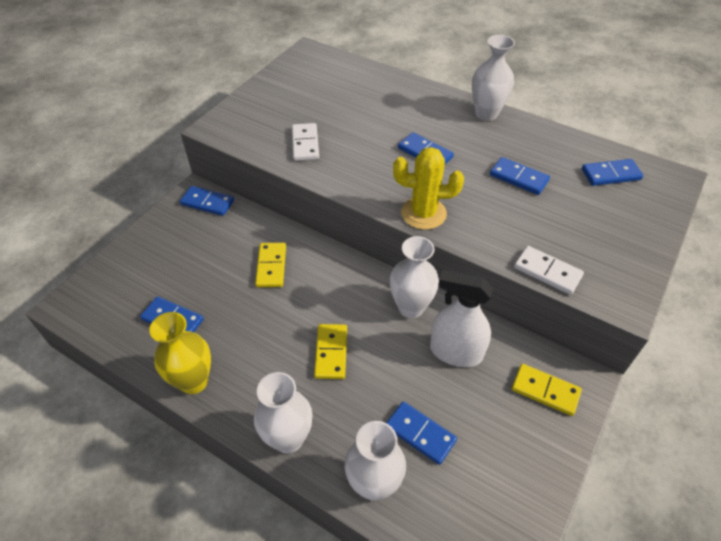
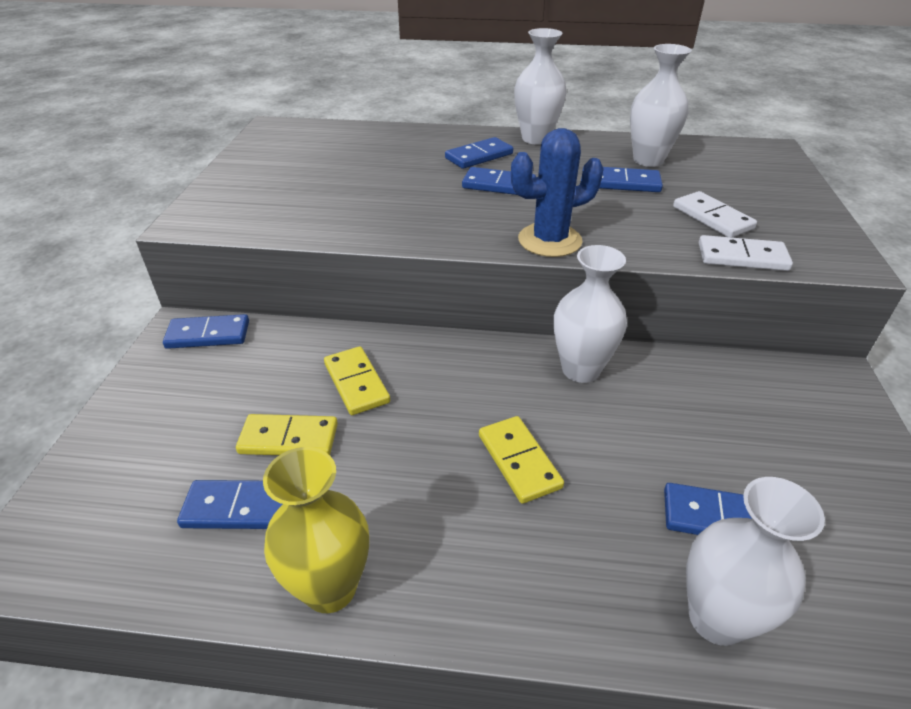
camera: 25 degrees left, 10 degrees down
white vase [254,372,312,454] -> white vase moved to [630,44,692,167]
white domino [292,123,319,161] -> white domino moved to [673,191,757,237]
yellow cactus [393,147,464,230] -> blue cactus [511,128,604,257]
white spray bottle [430,270,493,367] -> none
yellow domino [512,364,582,416] -> yellow domino moved to [236,414,338,455]
blue domino [582,159,643,186] -> blue domino moved to [445,137,513,169]

